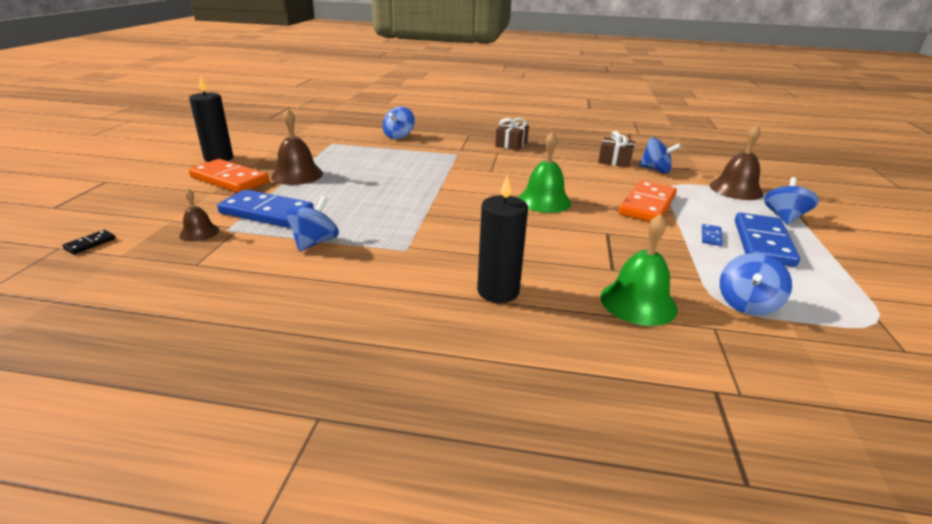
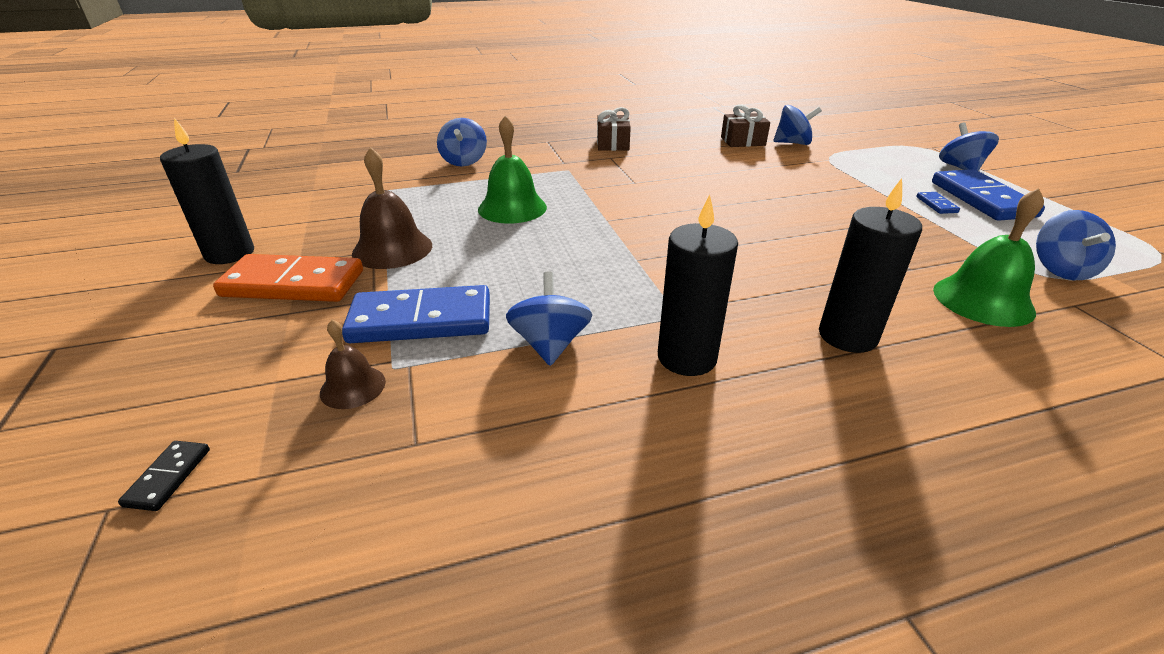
camera: 25 degrees left, 5 degrees up
green bell [518,131,571,213] -> green bell moved to [478,115,547,224]
orange domino [619,181,677,222] -> none
brown bell [710,125,764,200] -> none
none -> black candle [658,195,738,376]

